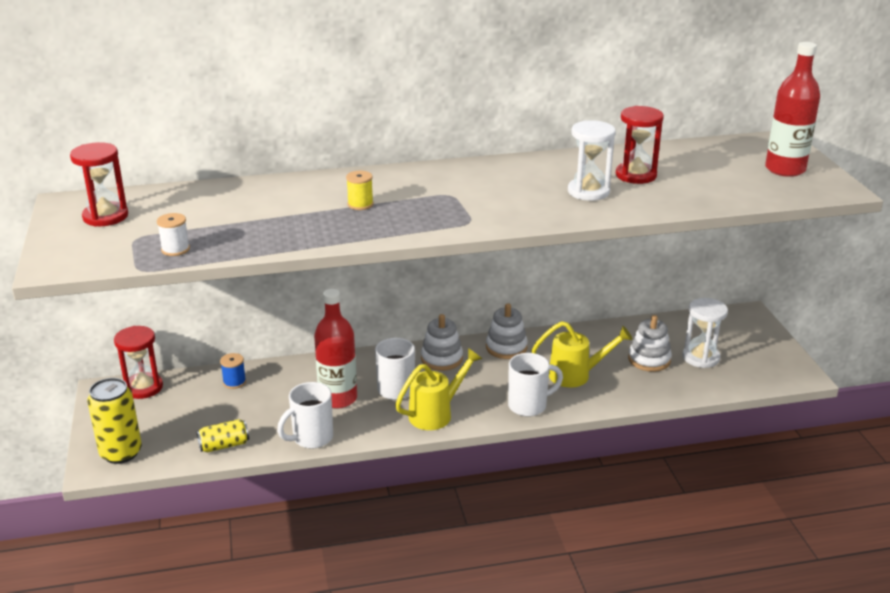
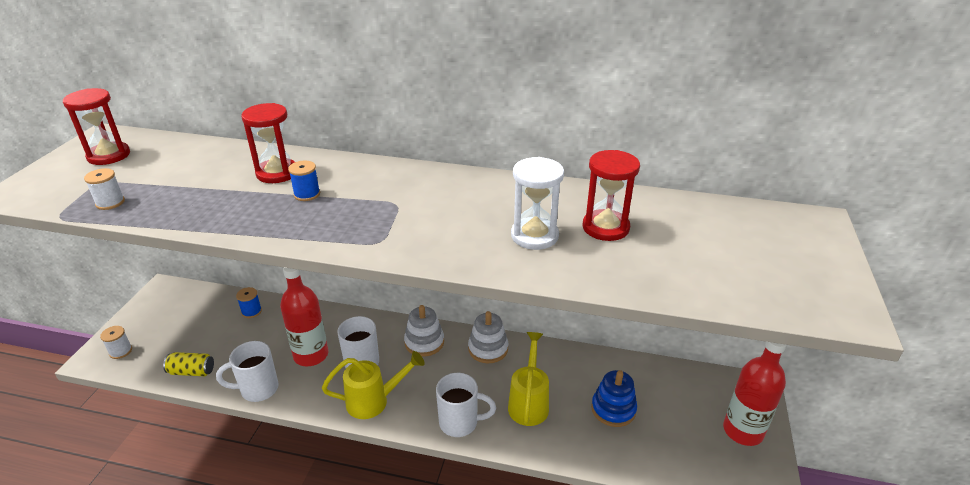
camera: 25 degrees right, 5 degrees up
yellow can [87,378,142,464] -> white spool [100,326,132,359]
red hourglass [114,326,163,399] -> red hourglass moved to [241,103,295,183]
yellow spool [346,171,374,210] -> blue spool [288,161,320,201]
yellow watering can [531,321,633,388] -> yellow watering can turned 105 degrees counterclockwise [508,332,549,426]
white stacking toy [628,315,672,372] -> blue stacking toy [591,370,637,427]
white hourglass [682,298,728,368] -> none
red bottle [765,42,820,177] -> red bottle moved to [723,342,786,446]

